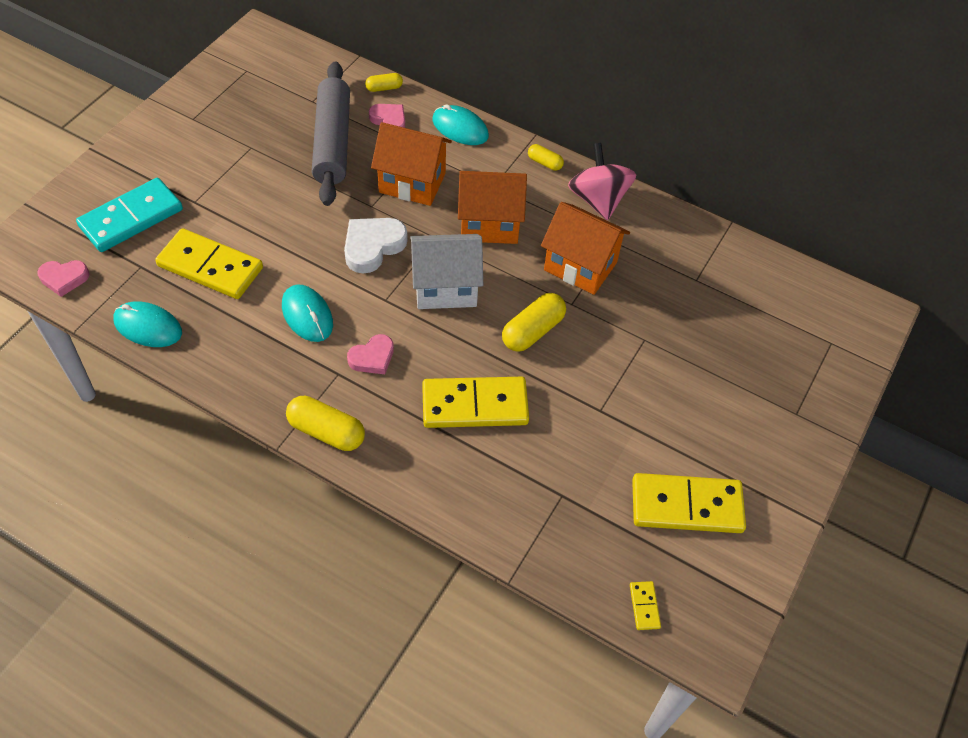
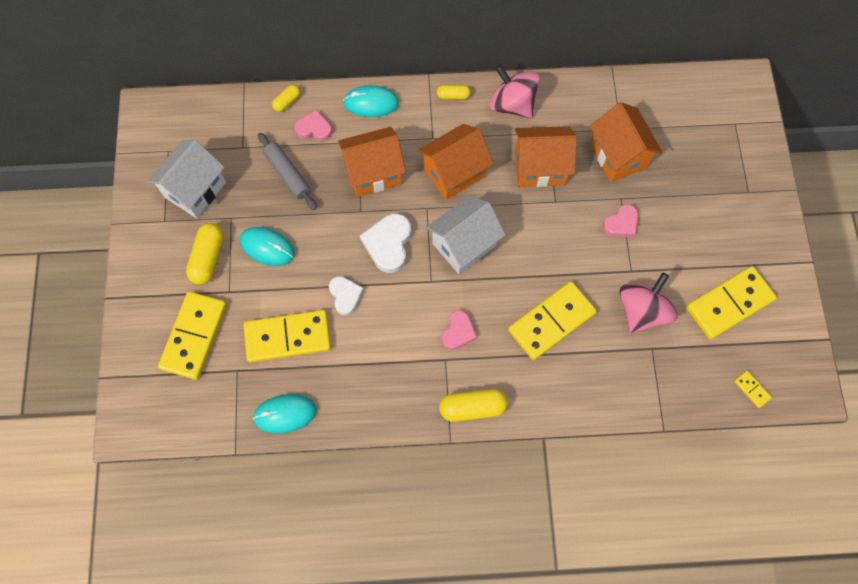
camera: 30 degrees left, 15 degrees up
pink heart [37,260,89,297] -> pink heart moved to [603,204,638,237]
turquoise domino [76,178,183,252] -> yellow domino [158,292,227,380]
turquoise mouse [282,284,333,342] -> turquoise mouse moved to [240,227,295,266]
grey rolling pin [312,61,350,206] -> grey rolling pin [258,132,317,210], size x0.59
yellow capsule [502,293,566,352] -> yellow capsule moved to [186,223,224,285]
none -> white house [147,140,226,218]
none -> white heart [329,276,364,315]
none -> orange house [590,102,663,182]
none -> pink spinning top [619,273,677,333]

